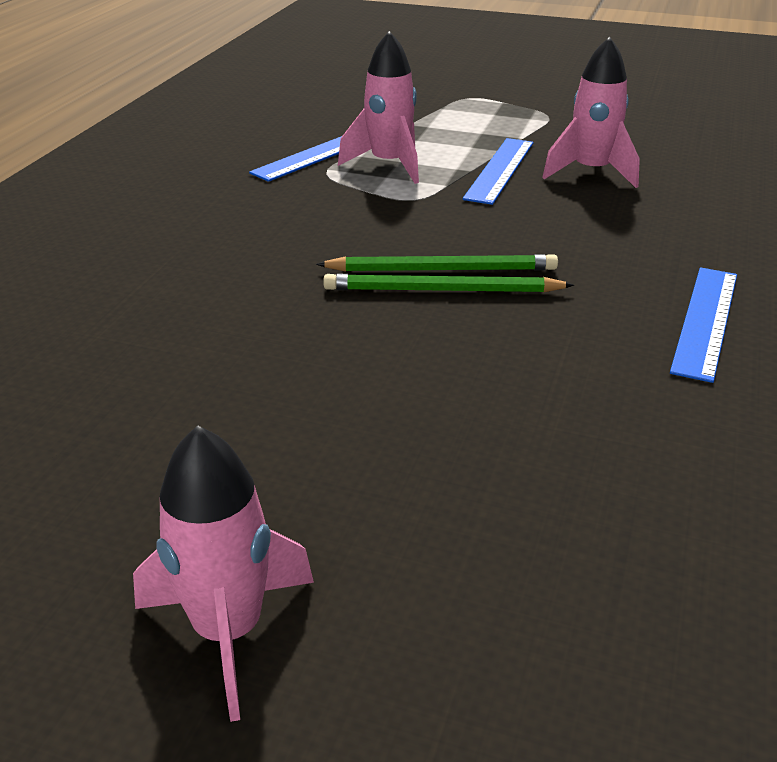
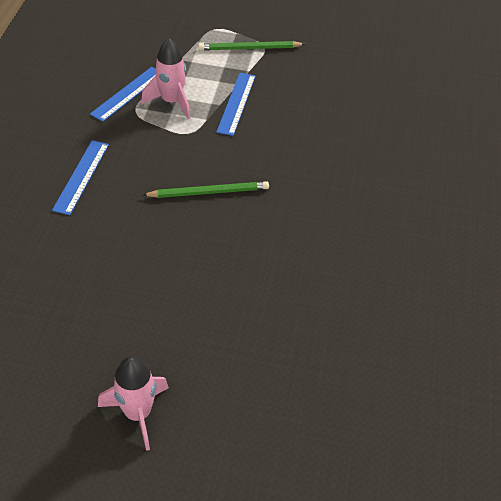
camera: 10 degrees left, 15 degrees up
green pencil [323,274,574,293] -> green pencil moved to [198,41,305,51]
pink rocket [542,37,640,188] -> none
blue ruler [670,267,737,383] -> blue ruler moved to [52,140,109,215]

